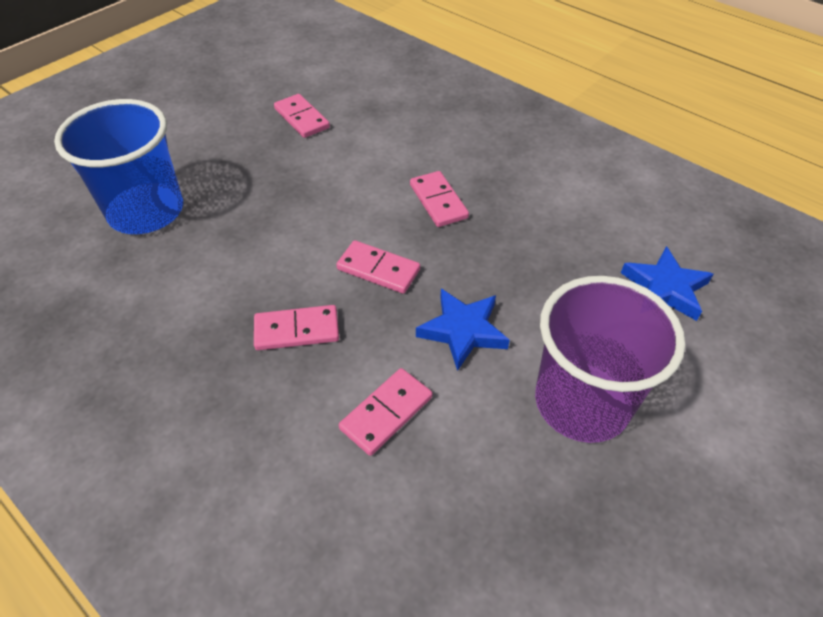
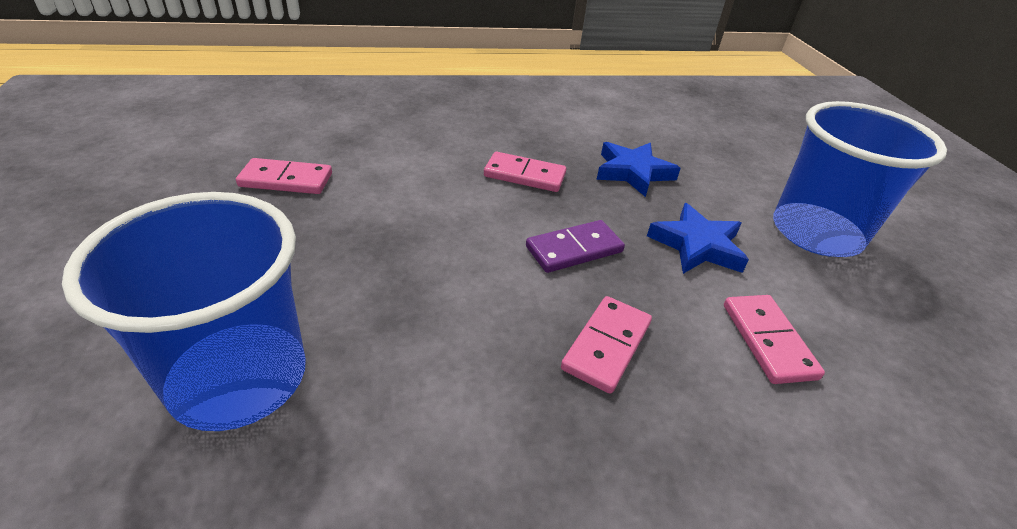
camera: 55 degrees left, 10 degrees down
pink domino [336,240,420,294] -> purple domino [526,220,625,273]
purple cup [535,276,685,443] -> blue cup [773,101,947,257]
blue star [621,246,713,321] -> blue star moved to [596,142,681,197]

